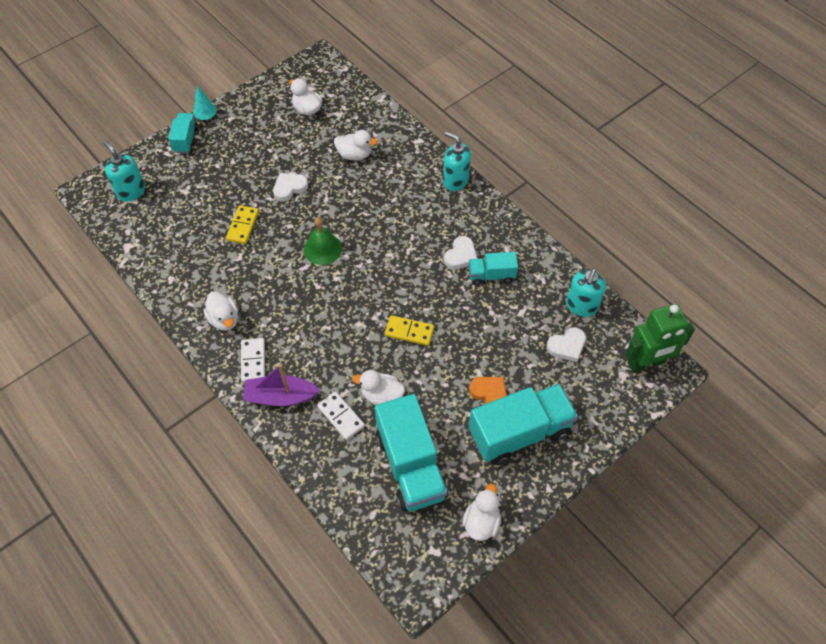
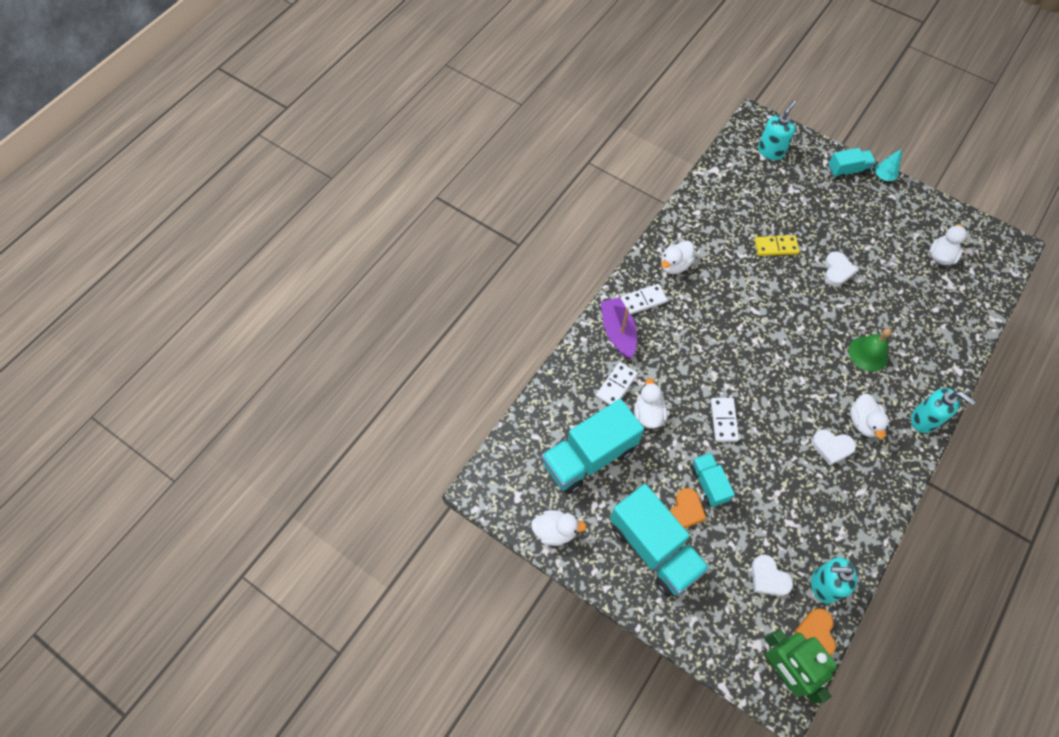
camera: 75 degrees right, 5 degrees up
white heart [273,173,308,201] -> white heart turned 60 degrees clockwise [824,252,857,286]
green bell [304,217,342,265] -> green bell moved to [849,328,892,372]
white duck [334,130,378,160] -> white duck moved to [850,393,889,439]
yellow domino [385,315,434,346] -> white domino [711,398,739,442]
turquoise soap dispenser [443,132,471,191] -> turquoise soap dispenser turned 105 degrees clockwise [911,388,975,433]
turquoise truck [469,252,518,285] -> turquoise truck moved to [690,453,735,507]
none -> orange heart [794,608,836,655]

